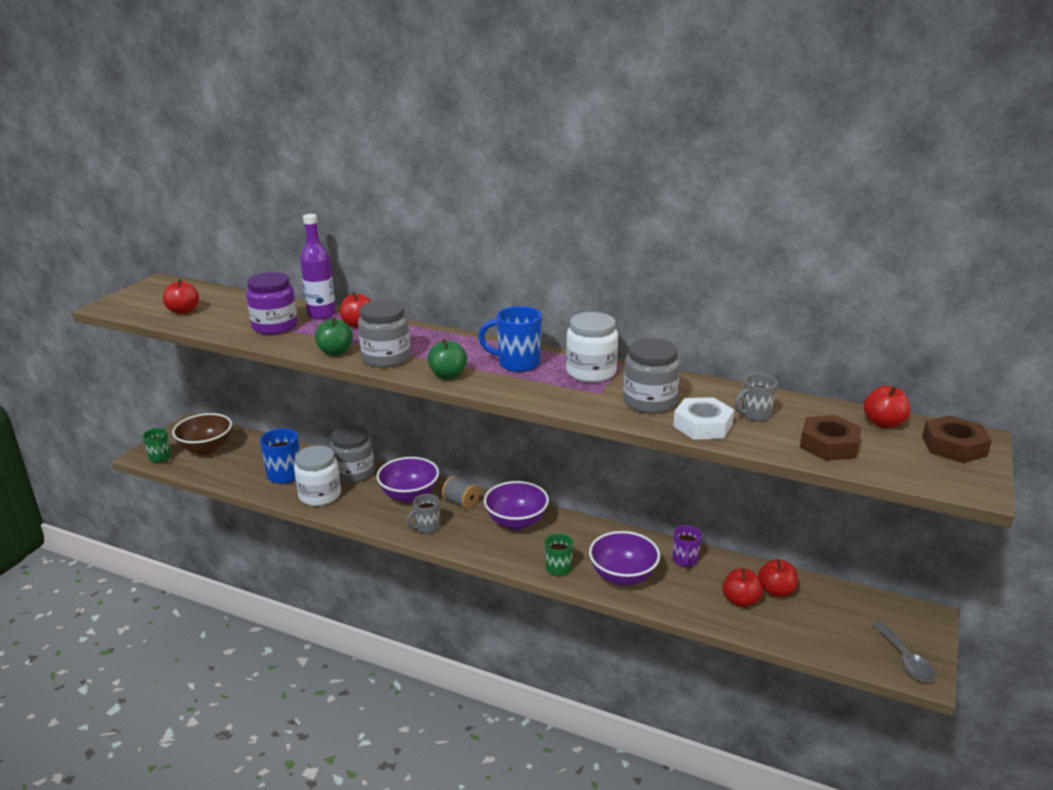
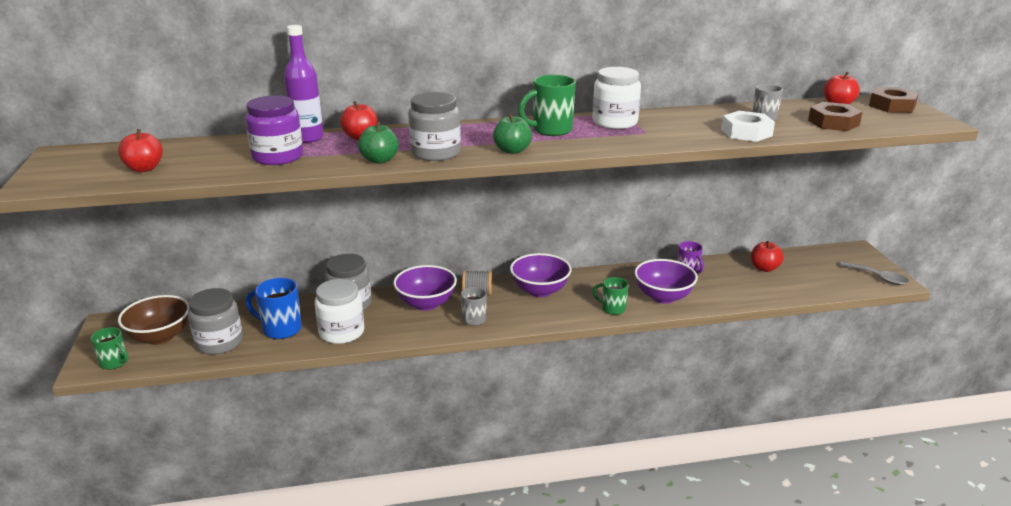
camera: 35 degrees left, 0 degrees up
blue mug [478,306,542,372] -> green mug [518,75,576,136]
grey jar [623,338,680,414] -> grey jar moved to [188,288,243,355]
red apple [722,568,763,607] -> none

